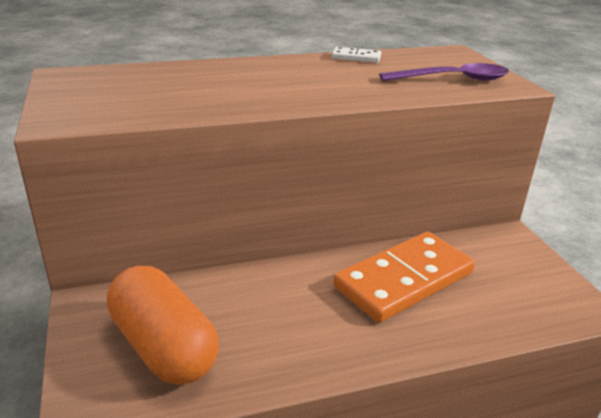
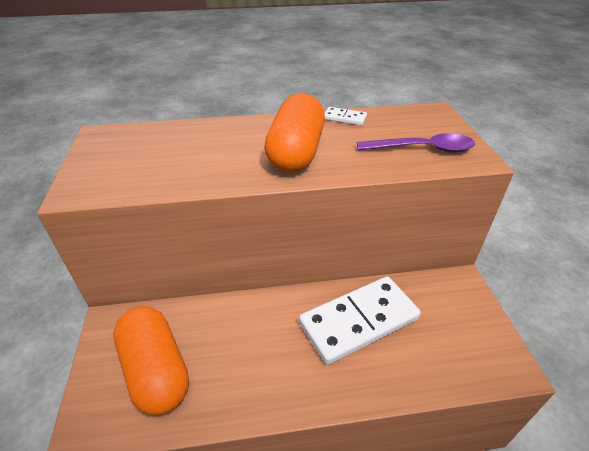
camera: 10 degrees right, 10 degrees up
orange domino [333,232,475,323] -> white domino [299,276,421,365]
none -> orange capsule [264,93,325,173]

